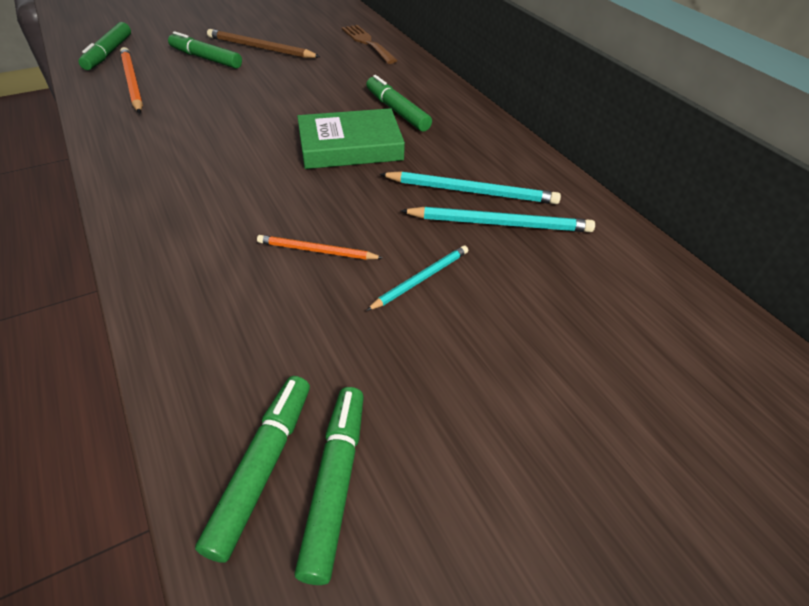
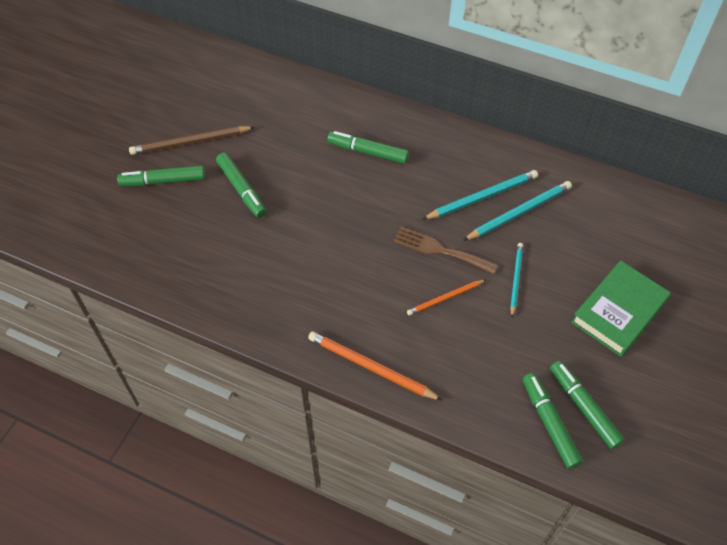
camera: 35 degrees left, 10 degrees up
green marker [78,22,131,70] -> green marker moved to [216,153,267,218]
orange pencil [120,47,143,113] -> orange pencil moved to [308,331,443,401]
green book [297,108,405,169] -> green book moved to [571,260,671,357]
brown fork [342,25,398,64] -> brown fork moved to [393,227,498,274]

